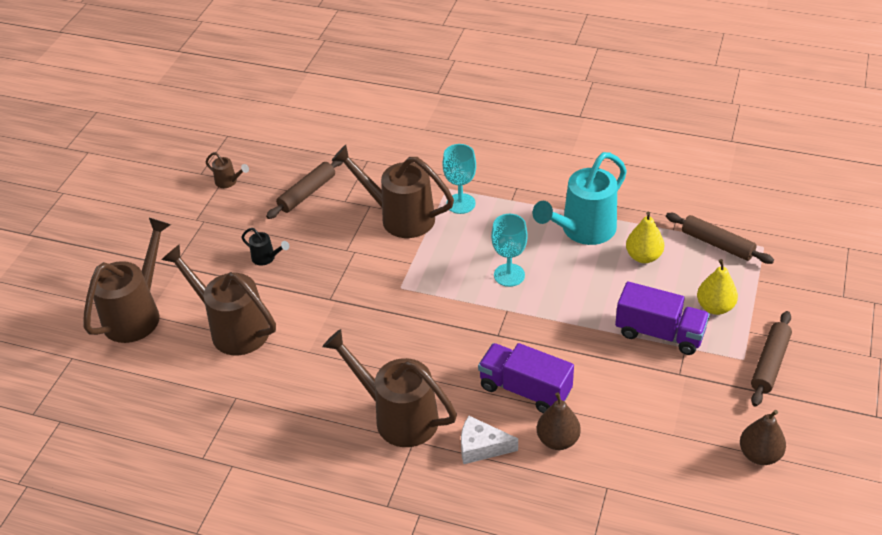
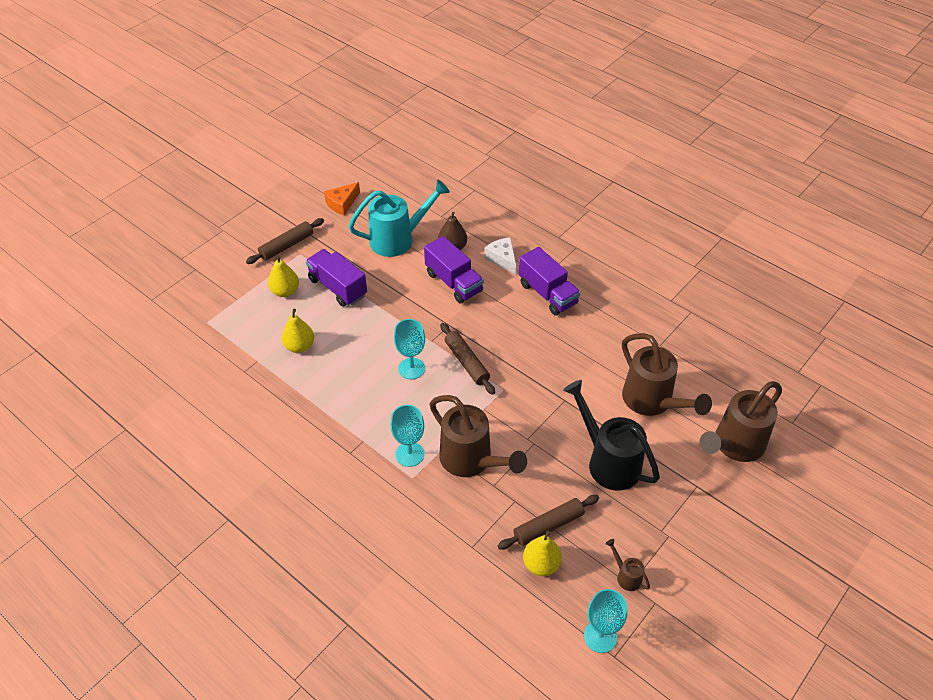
camera: 160 degrees left, 5 degrees up
black watering can [241,228,289,266] -> black watering can [563,380,660,491], size x2.31
brown watering can [322,329,457,447] -> purple truck [519,247,580,316]
white cheese [461,416,518,464] -> white cheese turned 150 degrees counterclockwise [484,237,516,275]
turquoise watering can [532,152,627,245] -> turquoise watering can moved to [349,180,450,257]
brown rolling pin [666,213,774,264] -> brown rolling pin moved to [440,323,495,395]
brown pear [740,410,786,465] -> orange cheese [324,182,360,215]
none -> yellow pear [523,531,562,576]
none -> turquoise goblet [584,589,627,653]

